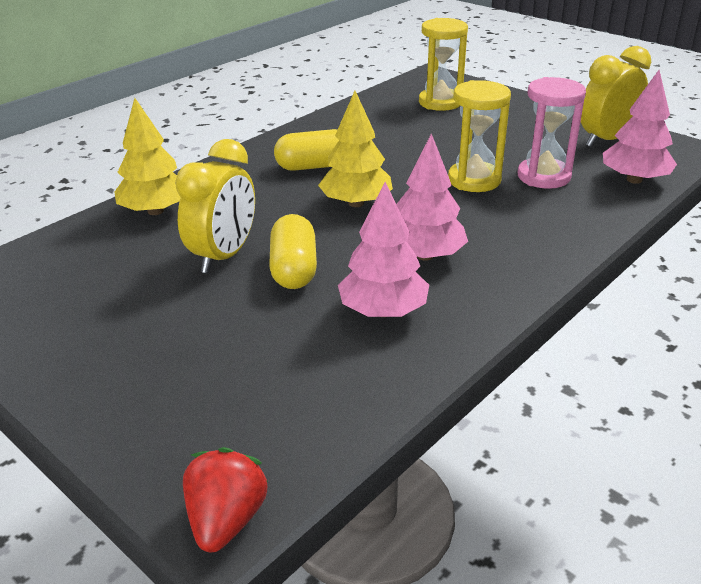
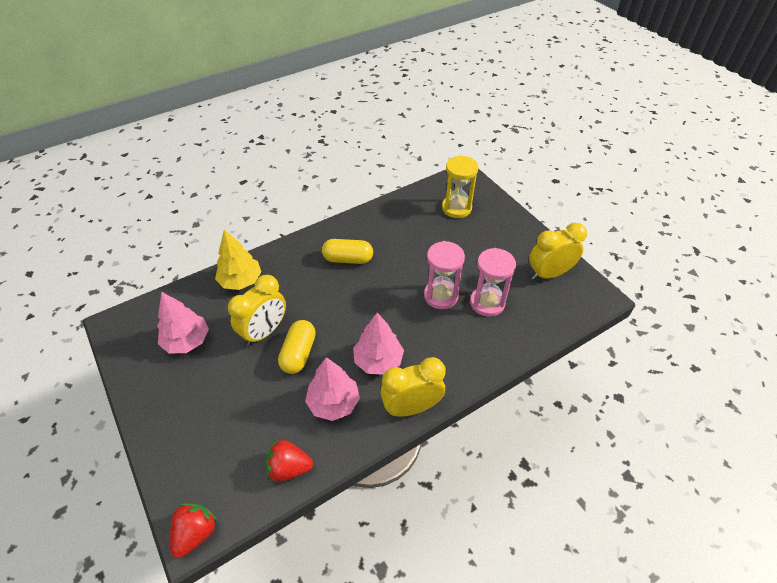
camera: 15 degrees right, 15 degrees up
yellow tree [318,91,393,207] -> none
yellow hourglass [448,80,511,192] -> pink hourglass [424,241,465,309]
pink tree [603,70,677,184] -> pink tree moved to [157,292,209,353]
none -> red strawberry [265,439,313,482]
none -> yellow clock [380,357,446,417]

